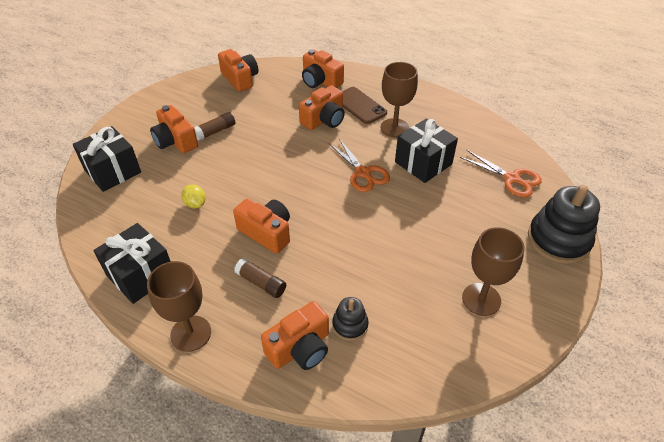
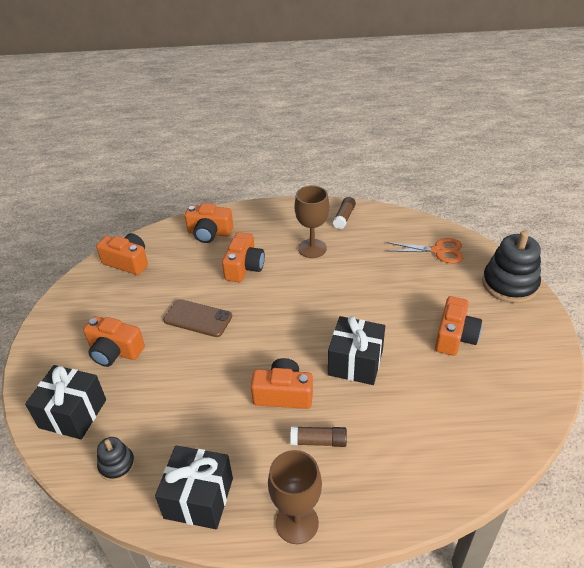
camera: 30 degrees left, 5 degrees down
yellow lemon [181,184,206,208] -> none
brown glue stick [194,112,235,141] -> brown glue stick moved to [333,197,356,229]
orange camera [261,301,329,370] -> orange camera moved to [435,296,482,356]
orange scissors [329,139,390,192] -> none
black stacking toy [332,297,369,341] -> black stacking toy moved to [97,437,135,481]
brown phone [342,87,387,124] -> brown phone moved to [163,299,232,337]
black gift [395,119,458,183] -> black gift moved to [328,316,385,385]
brown goblet [462,227,525,316] -> none

